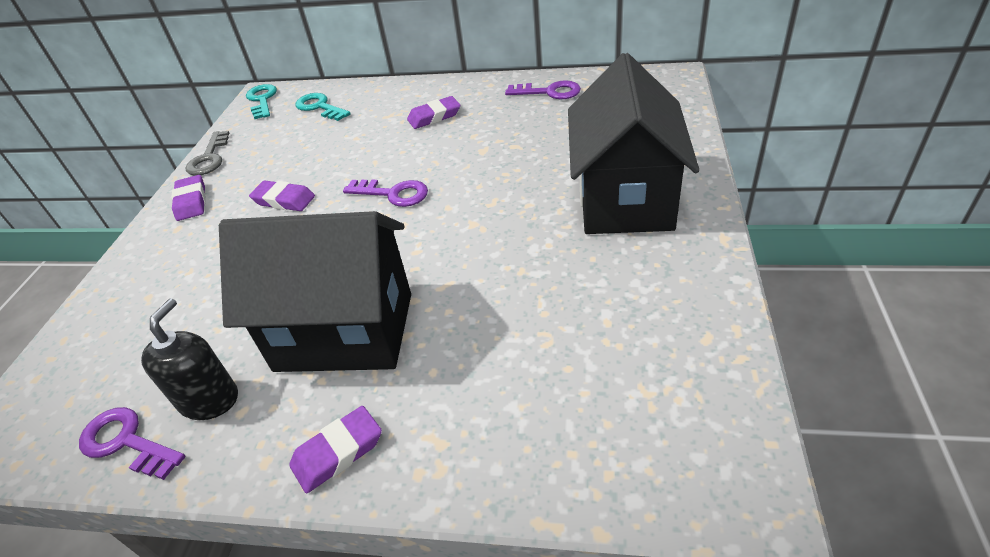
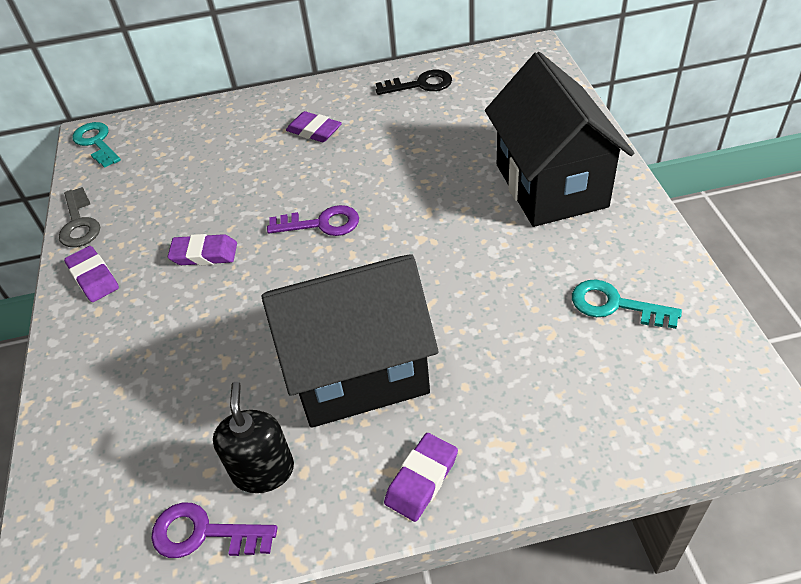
camera: 20 degrees left, 5 degrees up
turquoise key [296,93,351,121] -> turquoise key moved to [572,280,682,329]
purple eraser [407,96,460,129] -> purple eraser turned 75 degrees clockwise [286,111,342,142]
purple key [505,80,581,99] -> black key [376,70,452,95]

